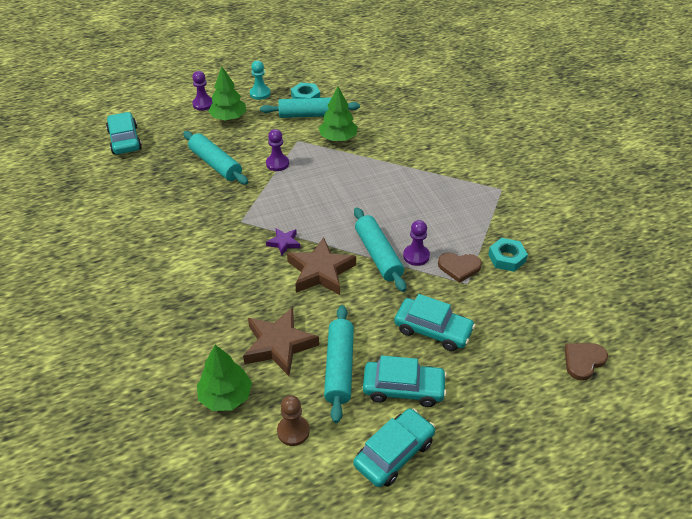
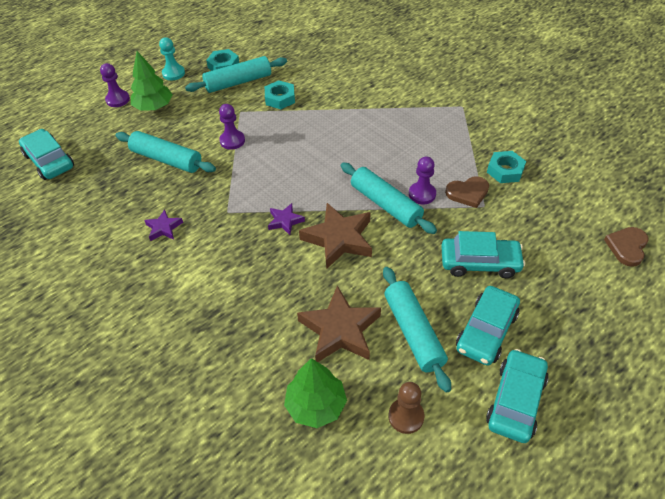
camera: 20 degrees left, 5 degrees up
green tree [319,87,358,141] -> turquoise nut [265,80,295,109]
turquoise car [363,356,447,407] -> turquoise car turned 135 degrees clockwise [456,286,520,366]
none -> purple star [144,209,183,241]

